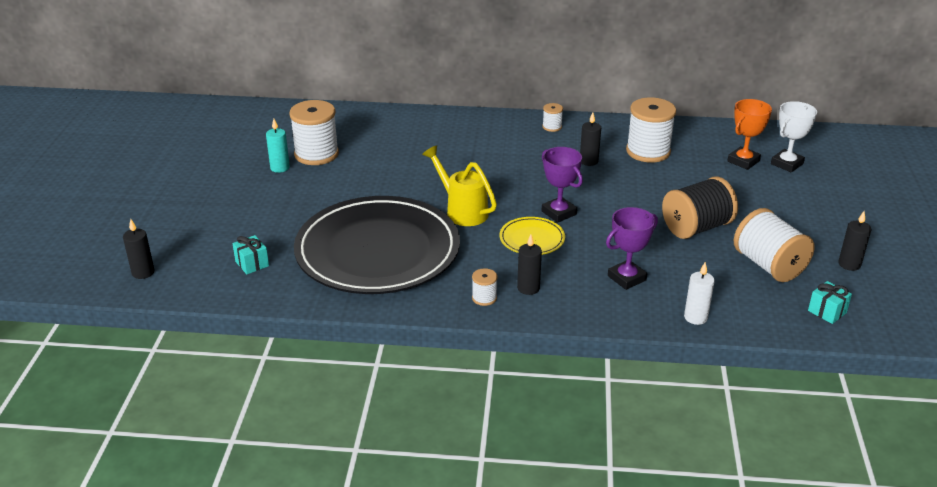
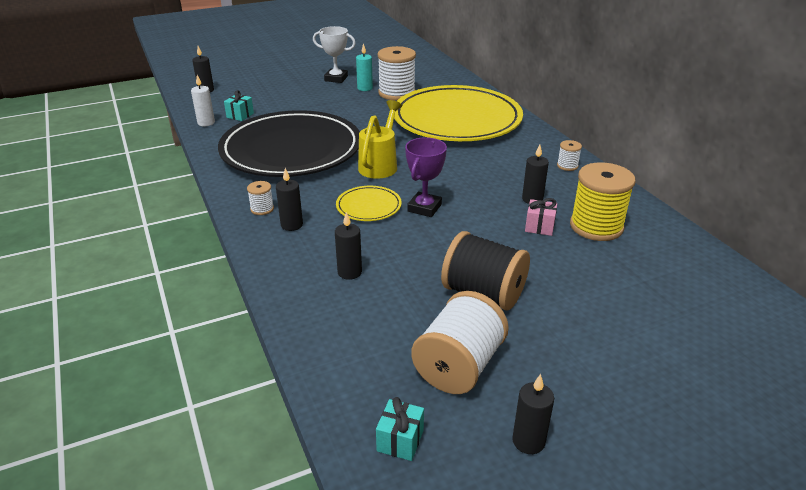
camera: 60 degrees right, 0 degrees up
purple trophy [606,207,658,290] -> black candle [335,212,362,280]
white spool [626,97,676,162] -> yellow spool [570,162,635,241]
white candle [684,262,715,325] -> white candle moved to [191,75,215,126]
orange trophy [727,99,772,170] -> none
white trophy [771,101,817,172] -> white trophy moved to [313,26,356,83]
none -> yellow plate [394,85,523,141]
none -> pink gift [525,198,557,236]

